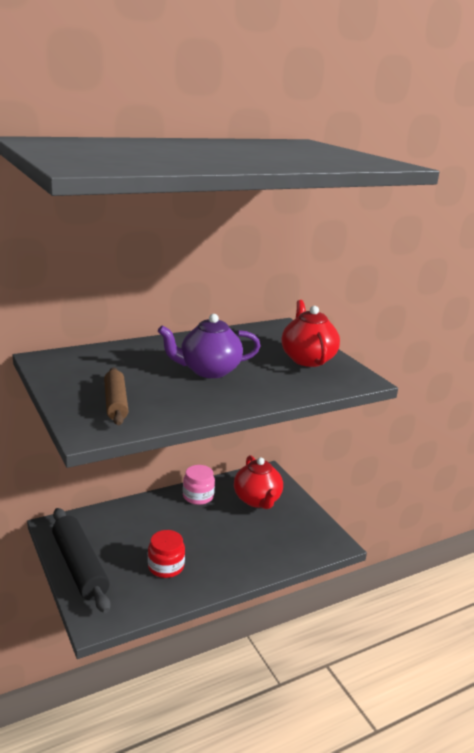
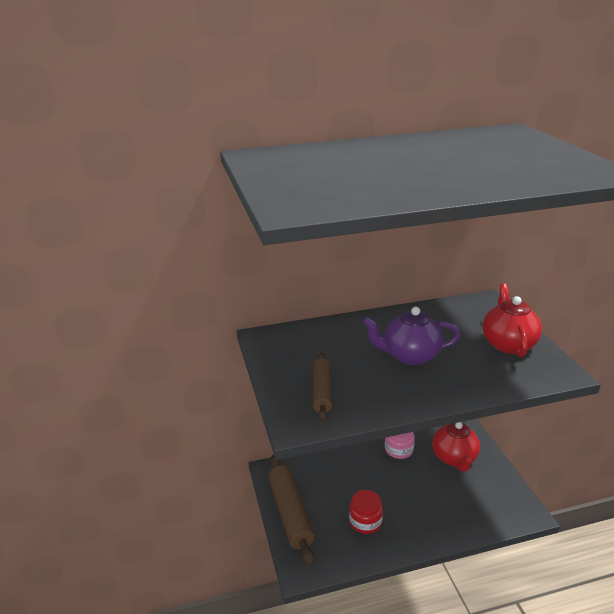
camera: 15 degrees right, 5 degrees up
black rolling pin [52,508,110,613] -> brown rolling pin [268,455,315,566]

